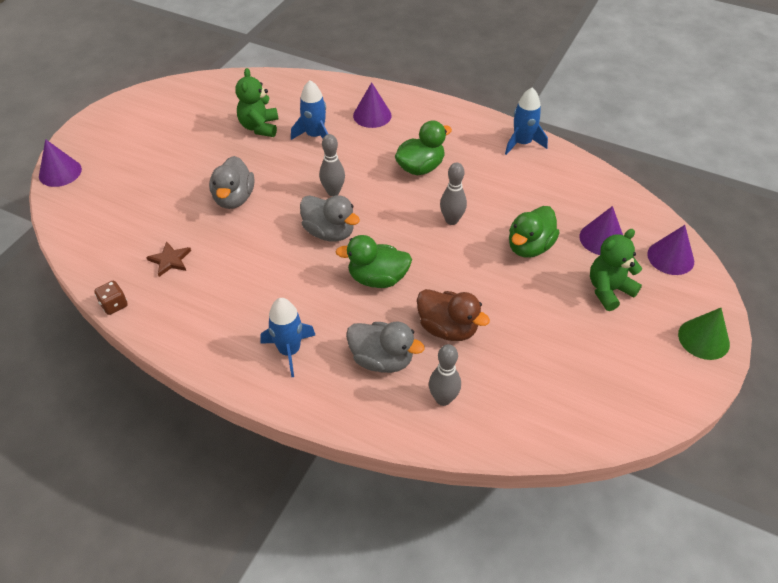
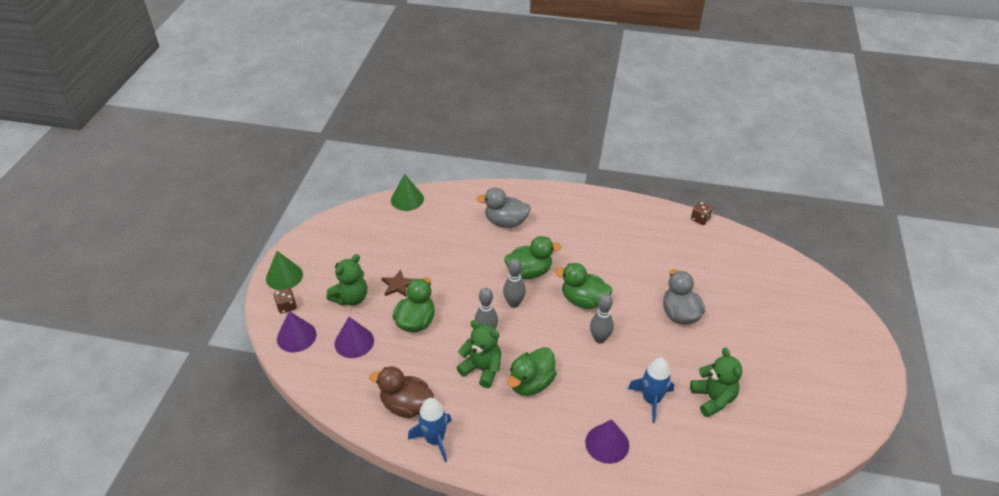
camera: 165 degrees right, 5 degrees down
purple cone [39,139,82,187] -> none
brown star [146,241,191,277] -> brown star moved to [382,269,414,297]
blue rocket [260,298,315,377] -> none
grey duck [300,195,360,242] -> green duck [555,263,612,309]
brown duck [417,289,490,341] -> brown duck moved to [369,366,434,418]
grey bowling pin [429,344,461,406] -> grey bowling pin moved to [503,258,526,308]
none -> brown dice [274,288,297,314]
none -> green cone [391,174,424,211]
none -> green teddy bear [456,320,501,388]

